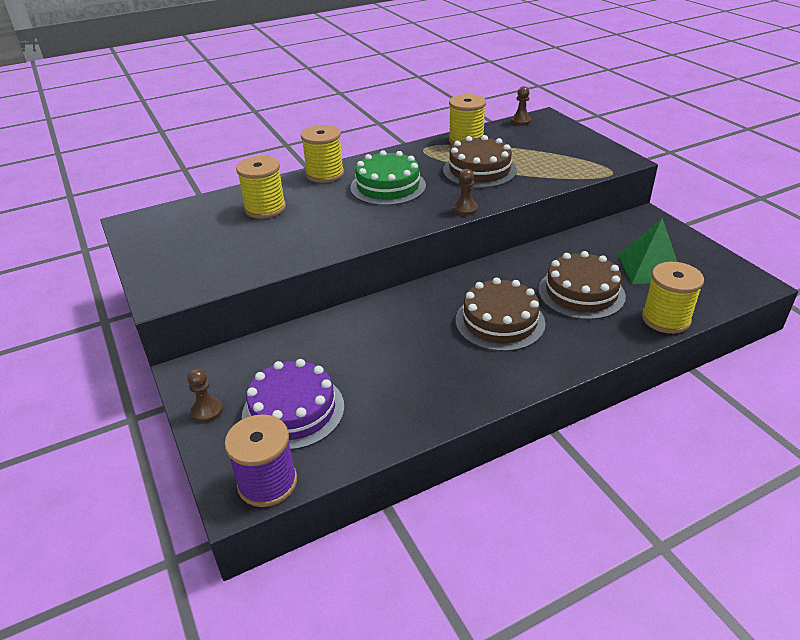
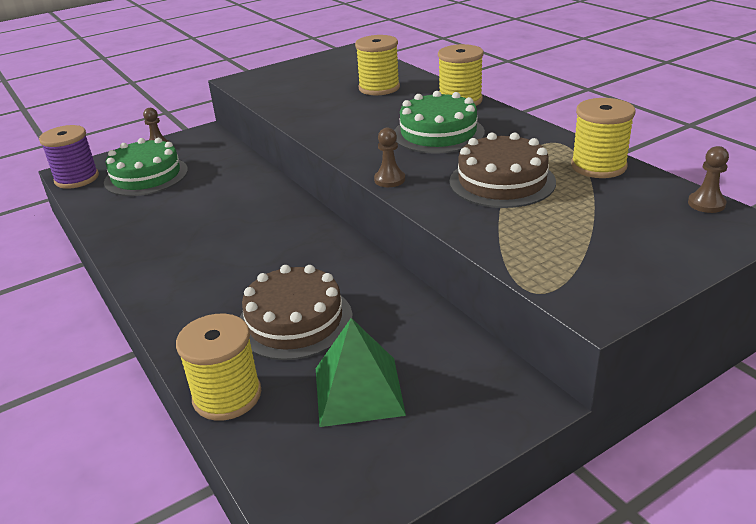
camera: 85 degrees right, 5 degrees down
purple cake [242,359,344,450] -> green cake [104,138,188,196]
brown cake [456,277,545,351] -> none

